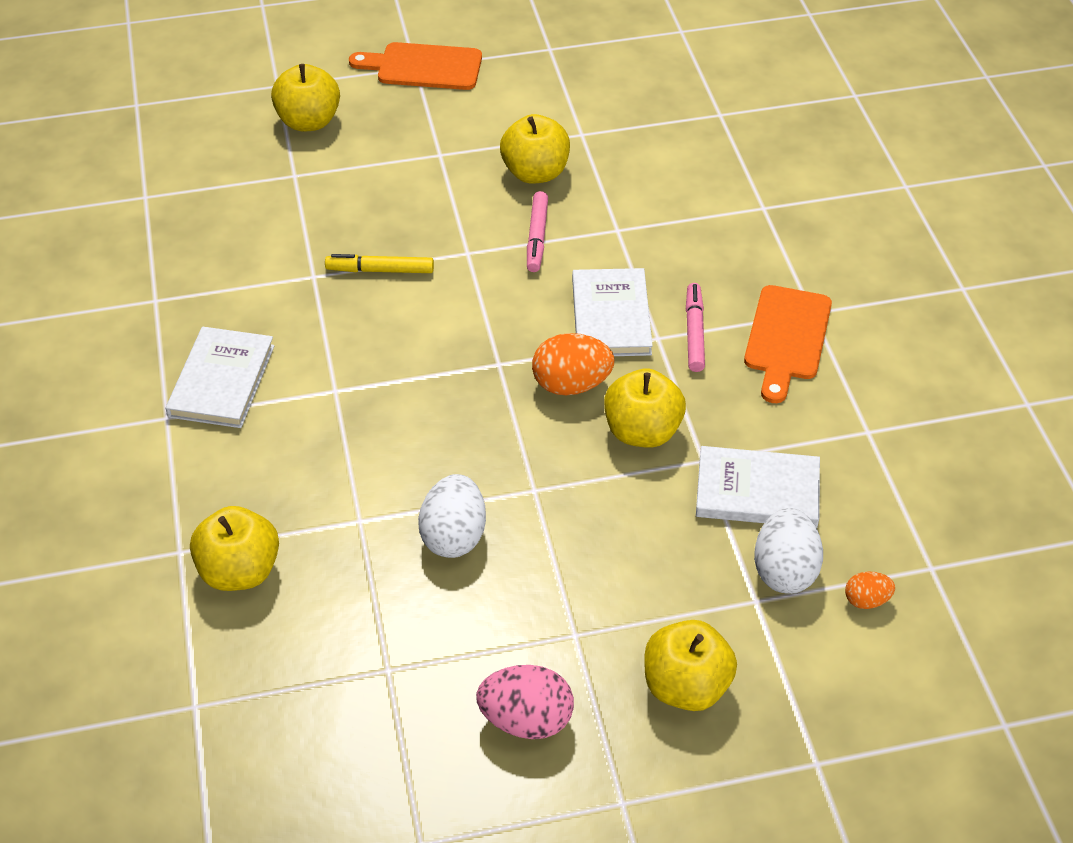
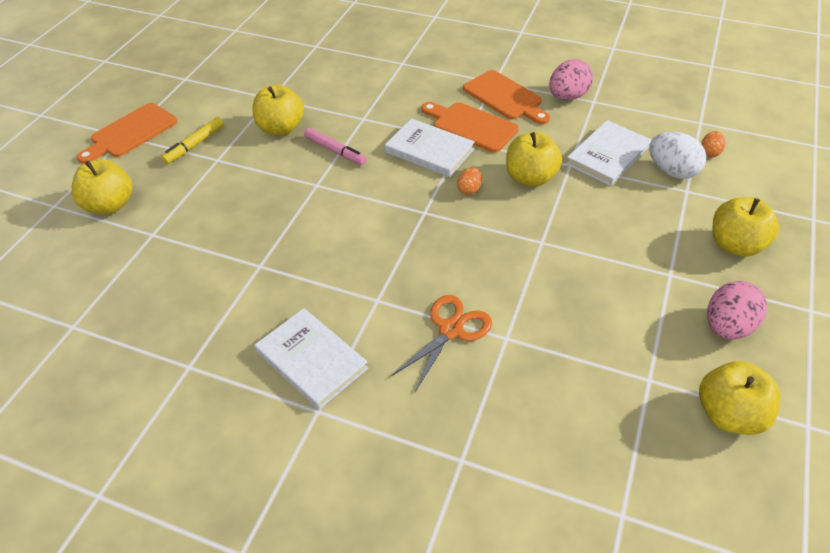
camera: 55 degrees left, 0 degrees up
yellow apple [190,506,279,591] -> yellow apple moved to [699,361,780,435]
yellow marker [325,254,434,273] -> yellow marker moved to [161,117,224,164]
white egg [418,474,486,558] -> none
orange egg [532,333,615,396] -> orange egg [457,168,482,195], size x0.54
pink marker [686,283,705,372] -> orange cutting board [422,102,519,153]
none -> orange scissors [391,295,492,392]
none -> pink egg [549,59,593,100]

